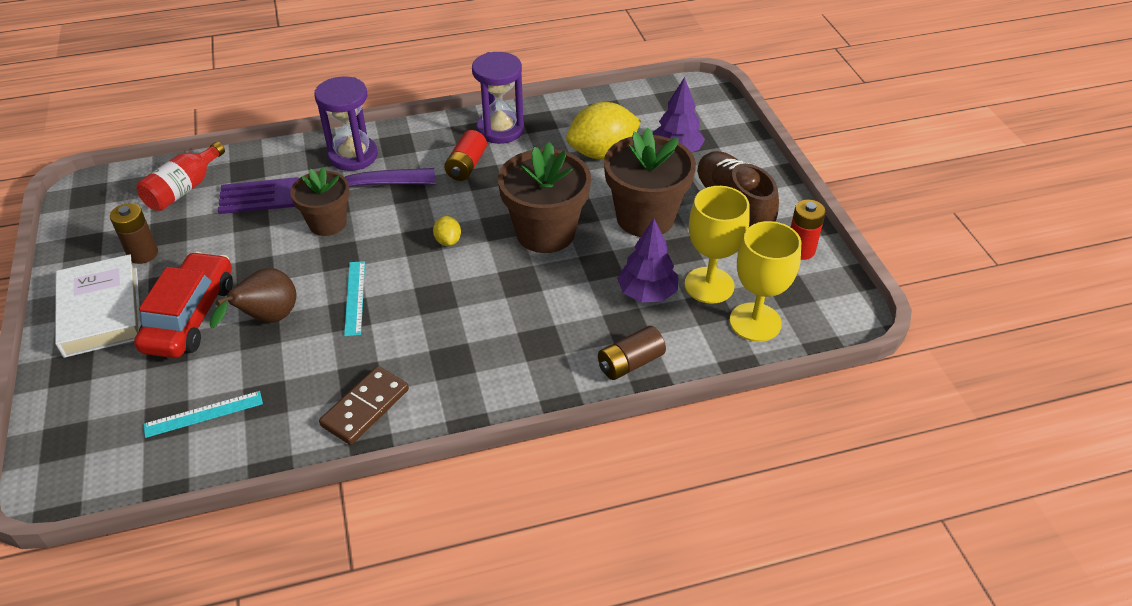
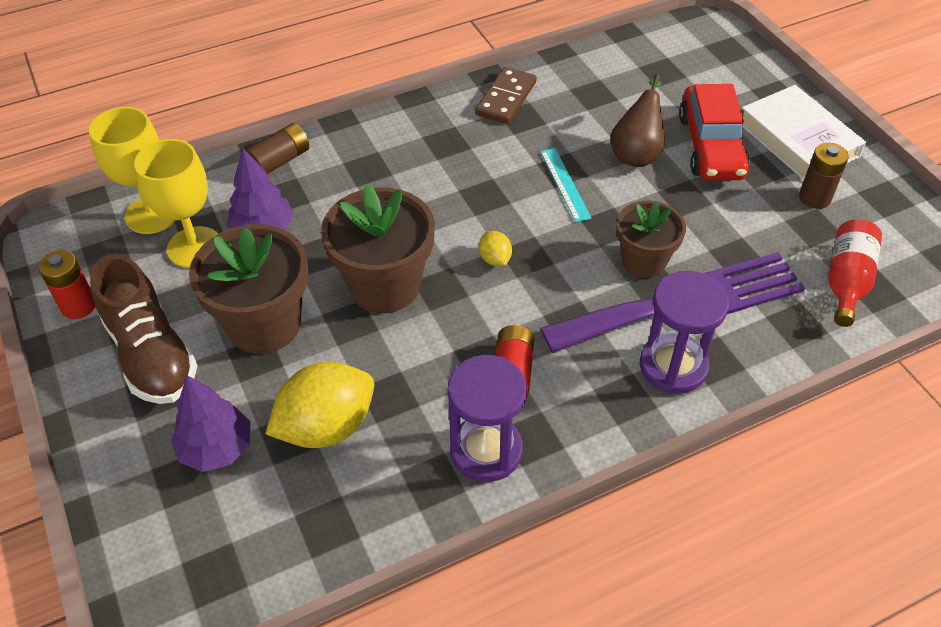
camera: 170 degrees right, 5 degrees up
turquoise ruler [144,391,263,438] -> none

